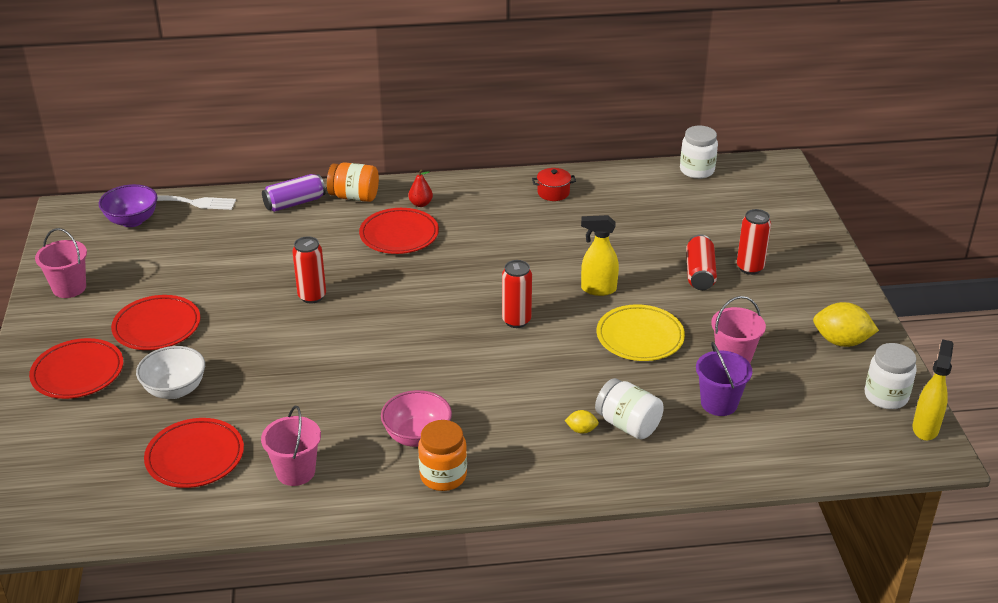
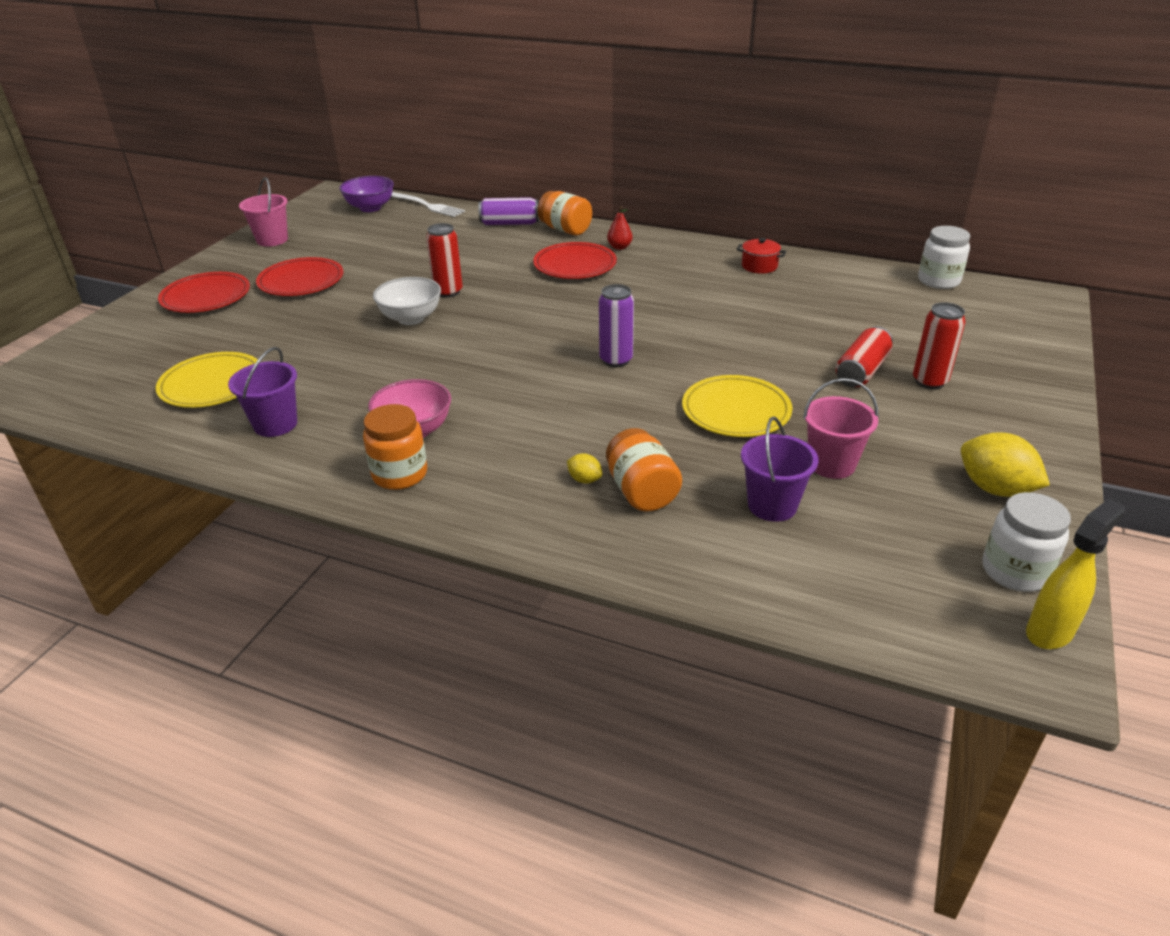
camera: 30 degrees right, 0 degrees up
white bowl [136,346,205,399] -> white bowl moved to [373,277,441,325]
red plate [144,418,244,488] -> yellow plate [156,352,261,408]
pink bucket [261,406,321,486] -> purple bucket [228,347,297,437]
red can [502,260,532,328] -> purple can [599,284,634,367]
yellow spray bottle [581,215,619,296] -> none
white jar [595,378,664,439] -> orange jar [606,428,682,512]

